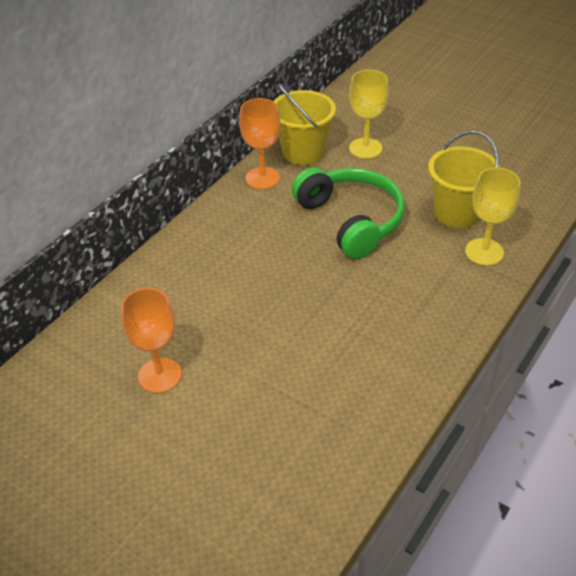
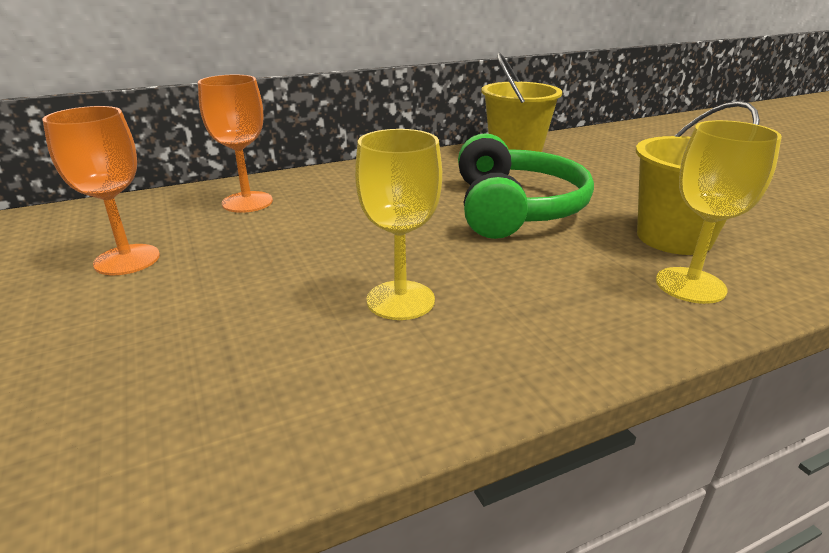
camera: 30 degrees right, 15 degrees down
orange goblet [239,98,280,189] -> orange goblet moved to [198,75,273,213]
yellow goblet [349,70,389,159] -> yellow goblet moved to [355,129,442,320]

